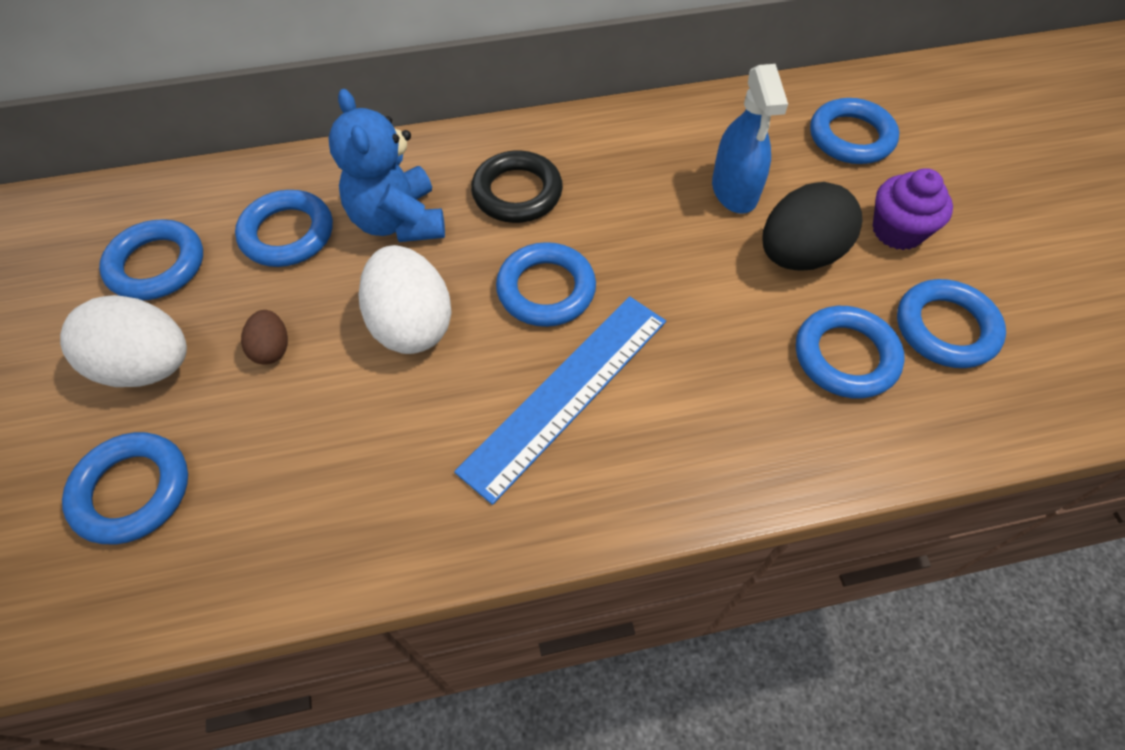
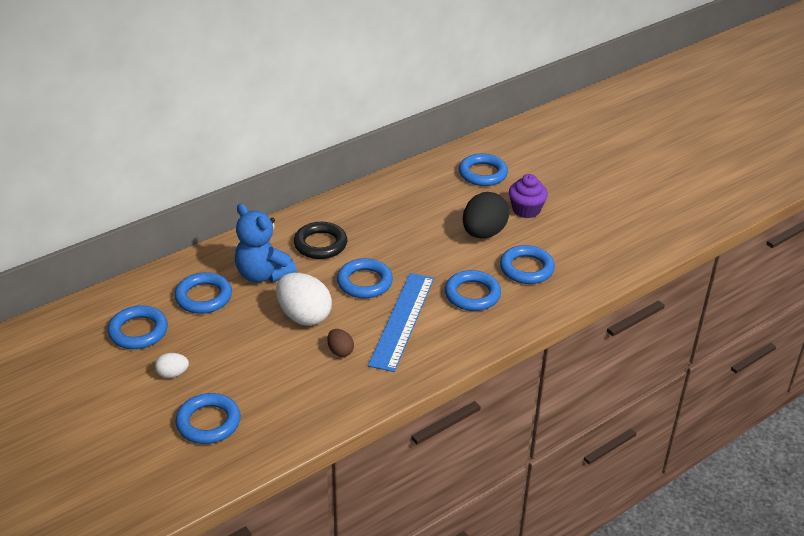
camera: 25 degrees left, 20 degrees down
white egg [60,295,187,387] -> white egg [155,353,189,378], size x0.50
brown egg [241,310,288,365] -> brown egg moved to [327,329,354,357]
blue spray bottle [712,64,788,214] -> none
blue ring [897,279,1006,368] -> blue ring moved to [445,270,501,311]

